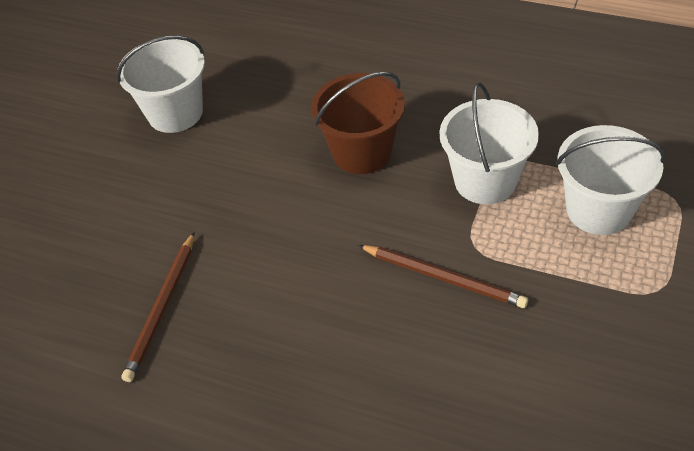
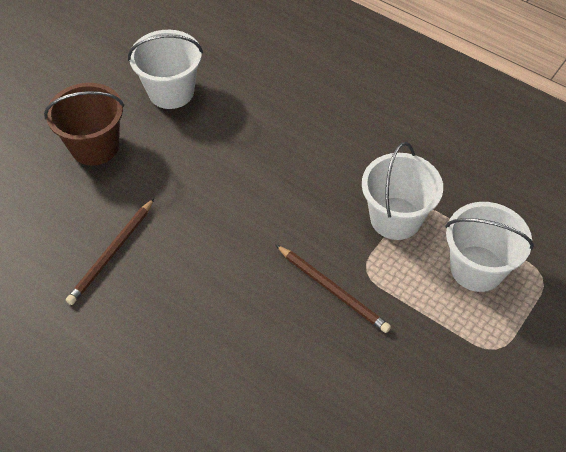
camera: 10 degrees right, 5 degrees up
brown bucket [311,72,405,174] -> brown bucket moved to [44,83,124,166]

